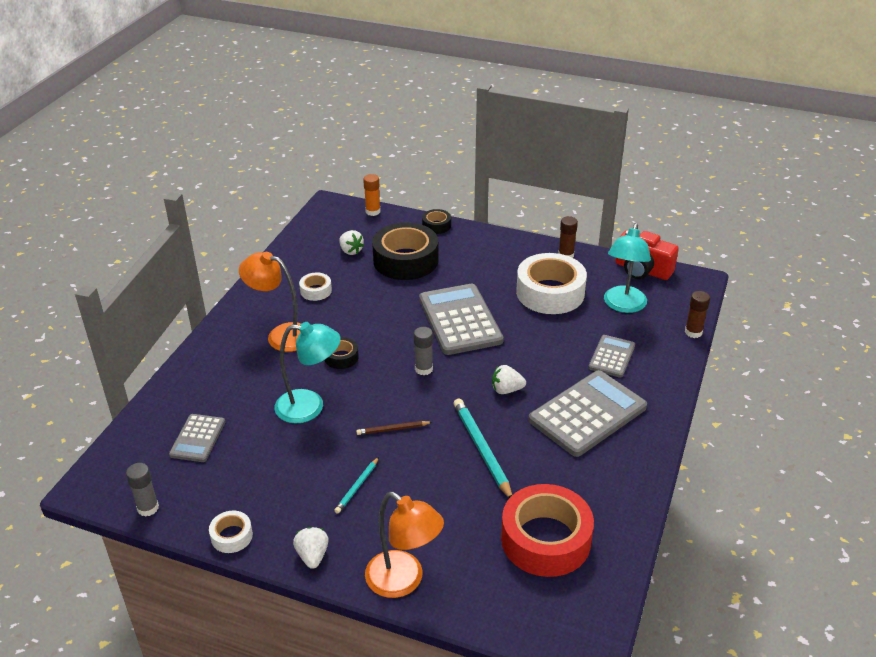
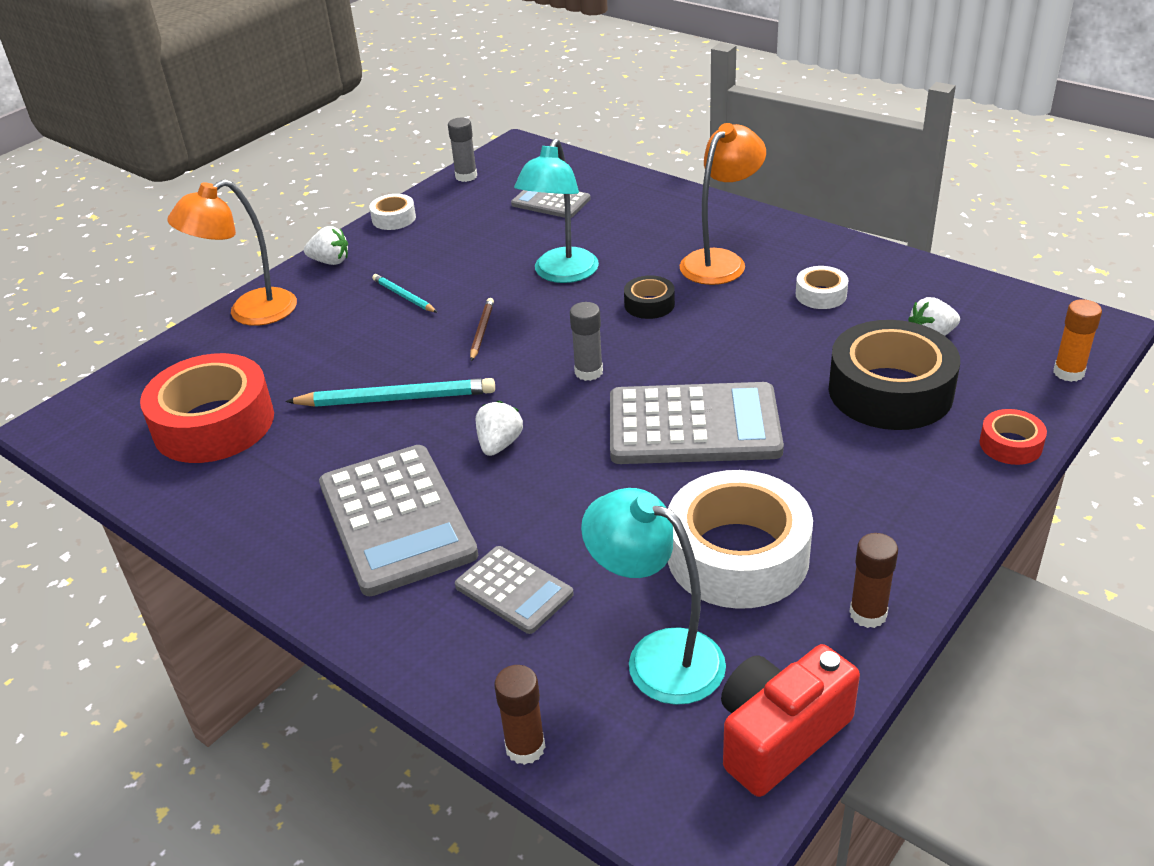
camera: 110 degrees right, 0 degrees up
black tape [422,209,451,234] -> red tape [979,409,1047,465]

